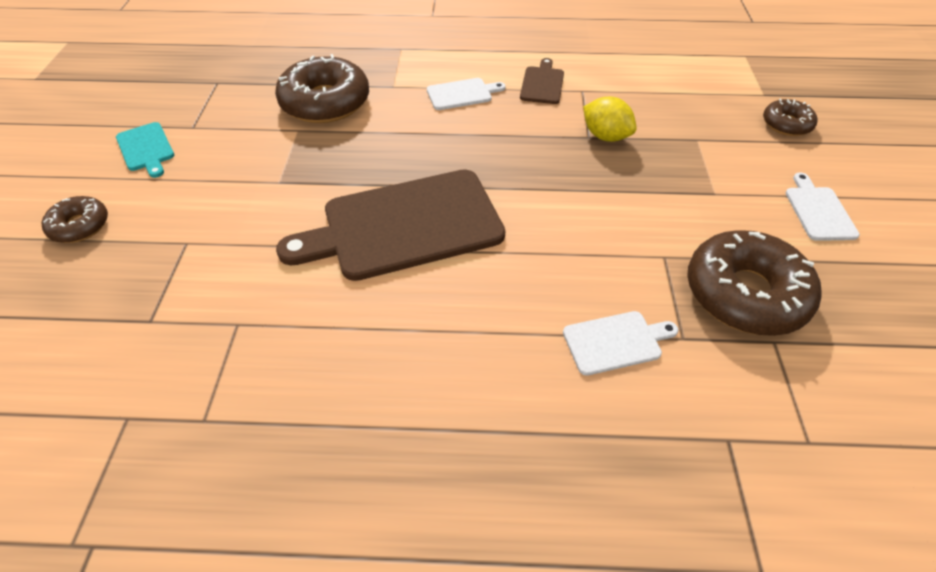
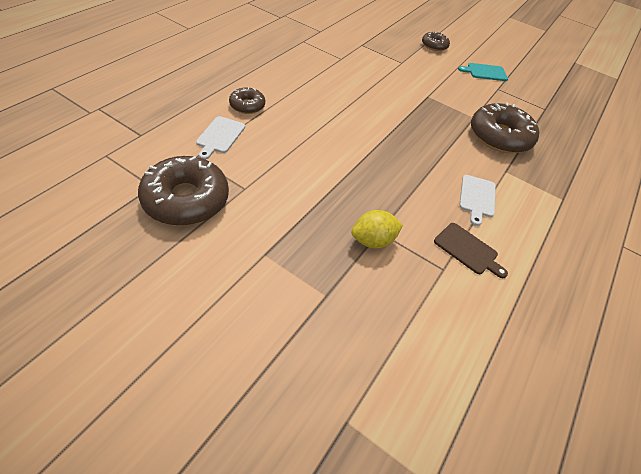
camera: 115 degrees right, 0 degrees up
brown cutting board [276,169,505,281] -> none
brown donut [763,98,817,136] -> brown donut moved to [229,87,265,114]
white cutting board [786,172,860,241] -> none

